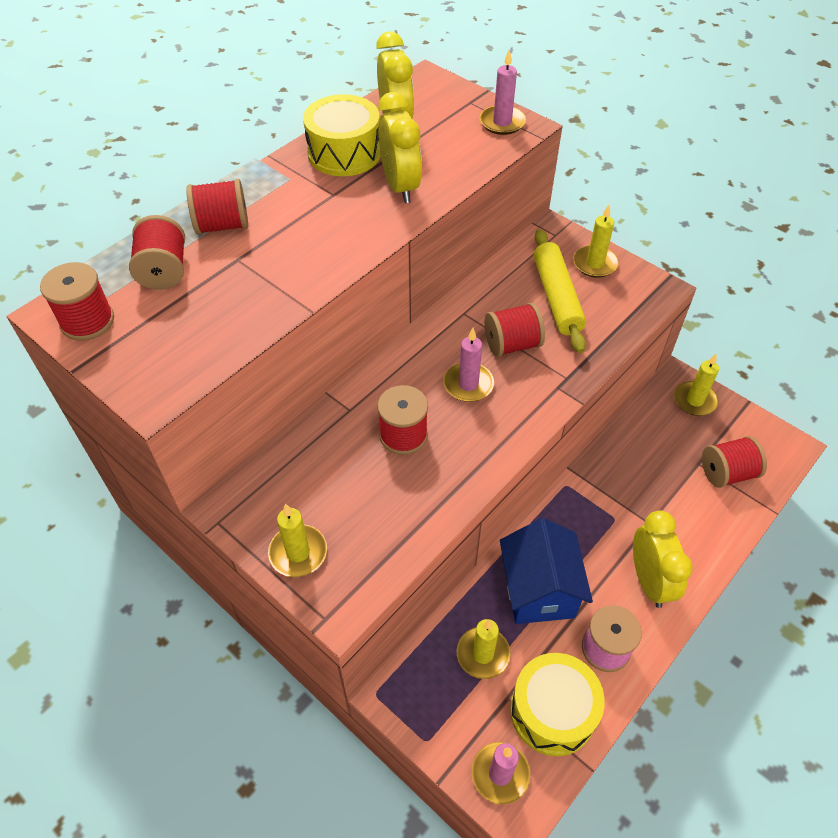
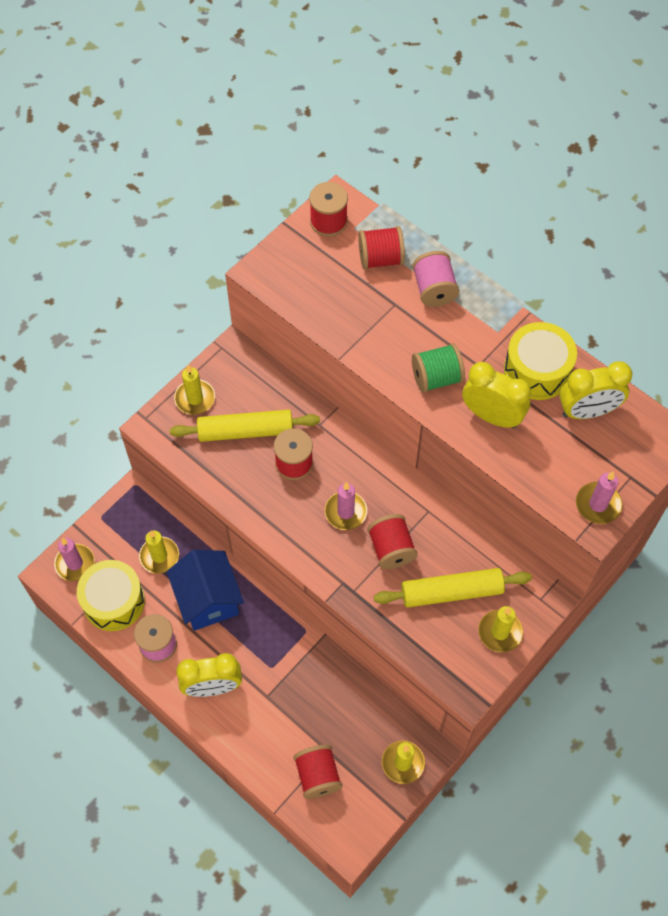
camera: 90 degrees right, 10 degrees up
red spool [186,179,248,235] -> pink spool [412,251,460,307]
yellow clock [378,92,422,203] -> yellow clock turned 135 degrees counterclockwise [462,362,531,428]
blue house [500,518,593,624] -> blue house turned 75 degrees clockwise [167,550,244,631]
none -> yellow rolling pin [170,410,320,442]
none -> green spool [412,343,465,393]

